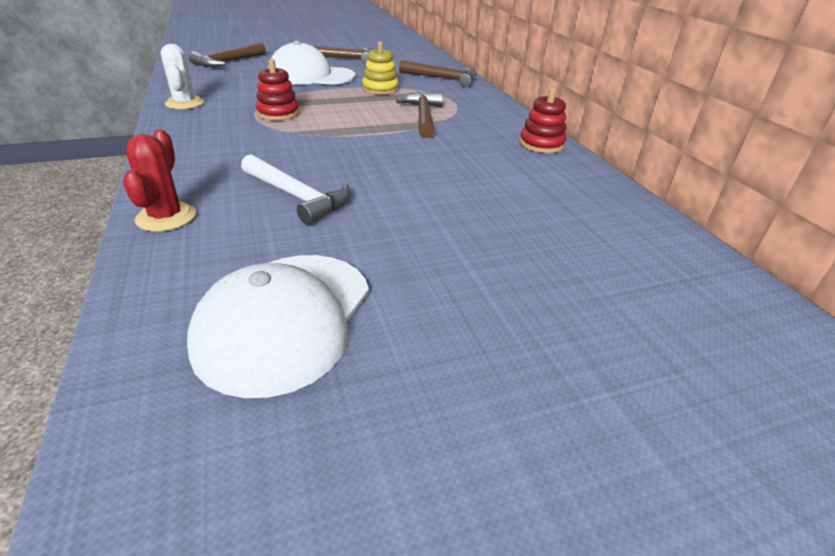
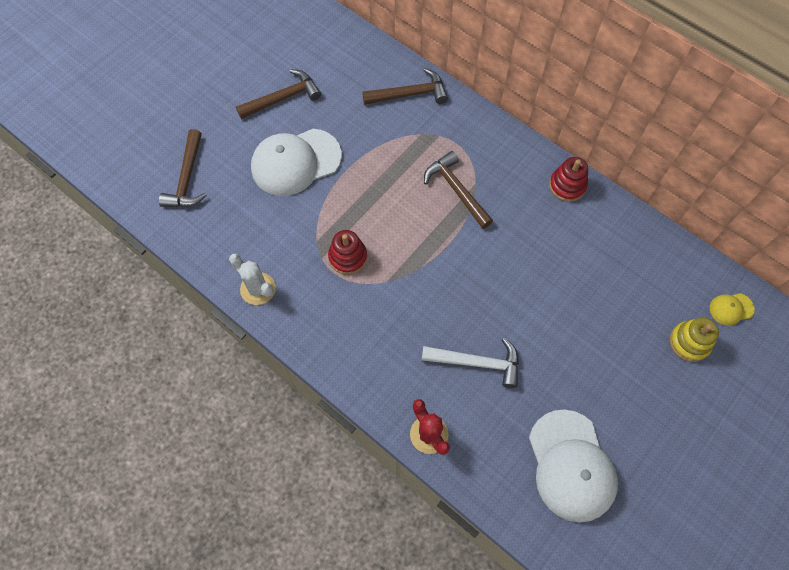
camera: 30 degrees left, 30 degrees up
yellow stacking toy [362,41,399,95] -> yellow stacking toy moved to [670,317,719,362]
none -> yellow cap [710,293,755,326]

